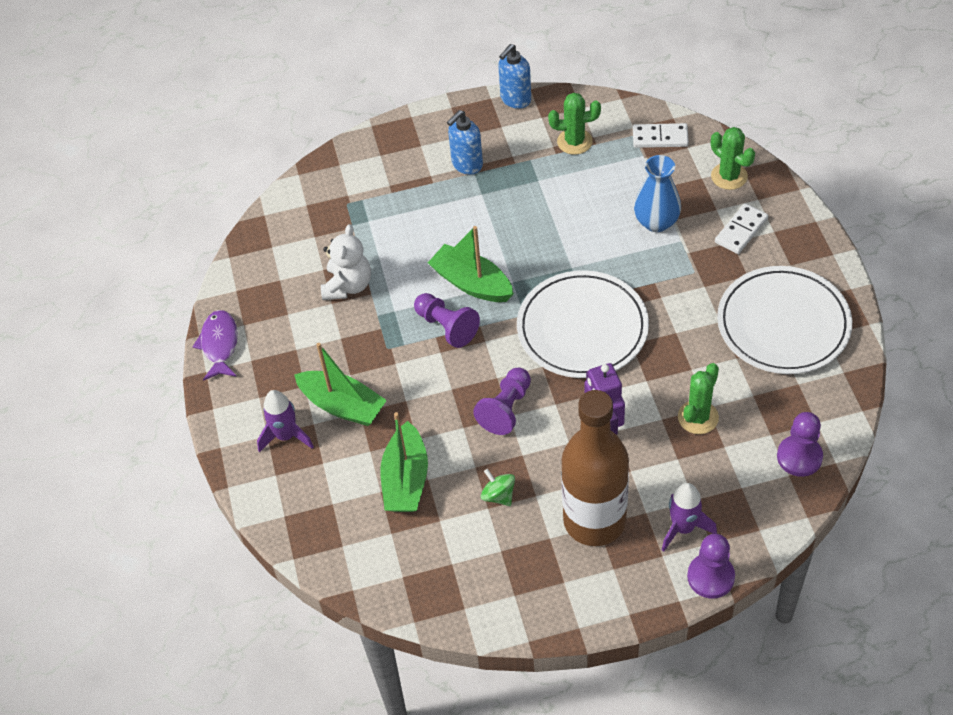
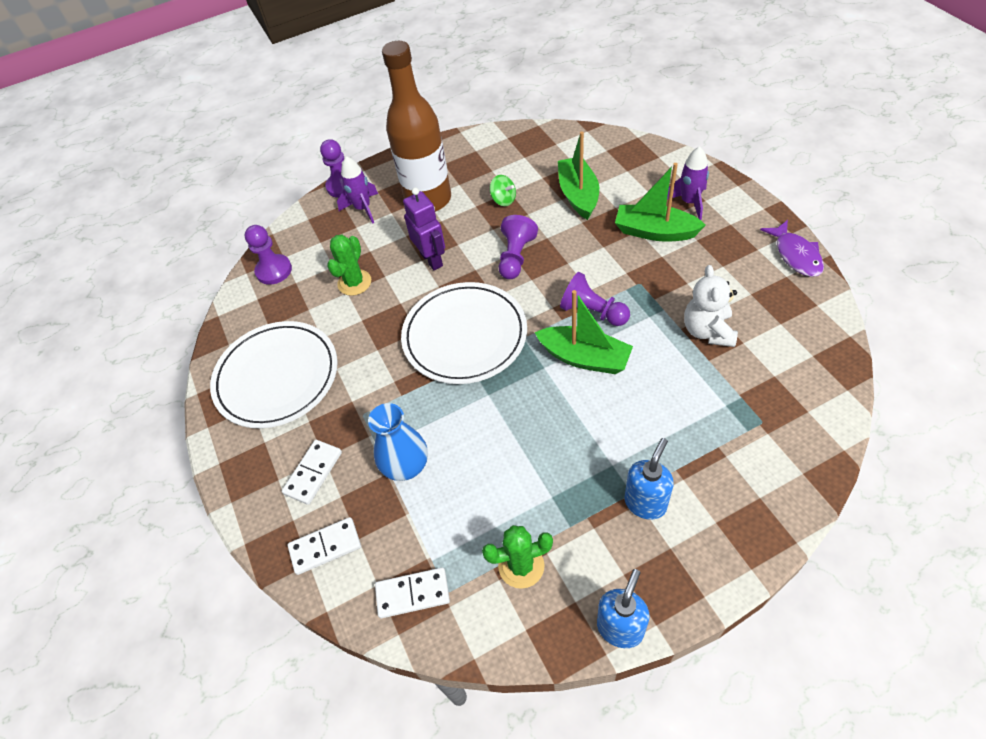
camera: 170 degrees right, 0 degrees up
green cactus [711,127,755,190] -> white domino [288,517,361,575]

